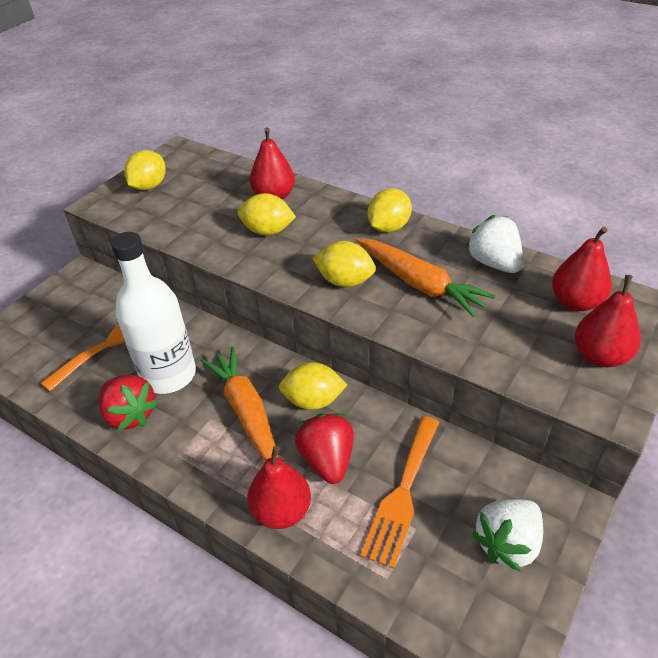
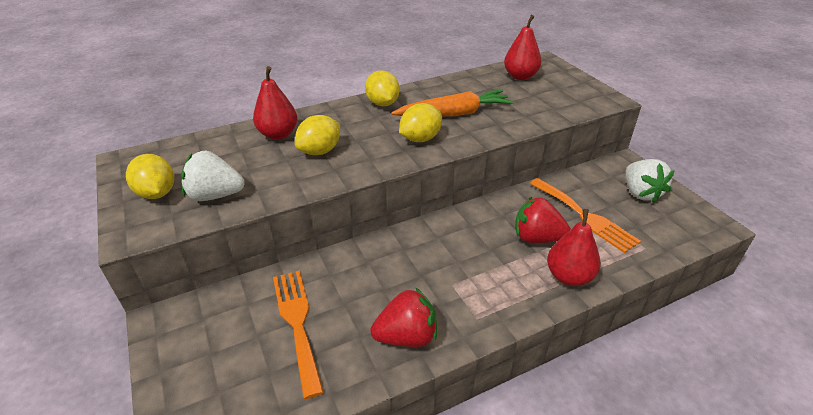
camera: 60 degrees left, 5 degrees down
white bottle [111,232,196,394] -> none
orange carrot [201,347,279,461] -> none
yellow lemon [279,362,347,410] -> none
white strawberry [466,215,523,273] -> white strawberry moved to [181,150,245,201]
red pear [575,275,641,367] -> none

